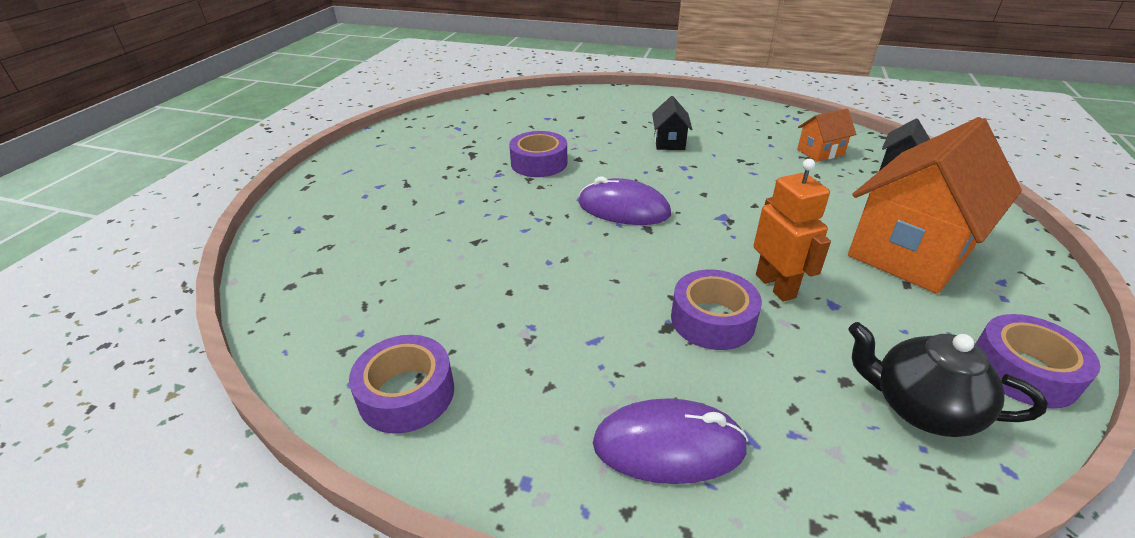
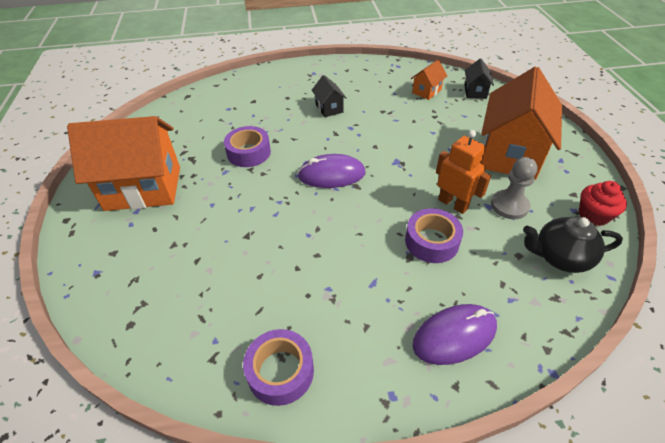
camera: 25 degrees left, 10 degrees up
purple tape [976,314,1100,409] -> red cupcake [579,181,627,226]
none -> orange house [67,116,180,211]
none -> grey pawn [491,157,538,219]

